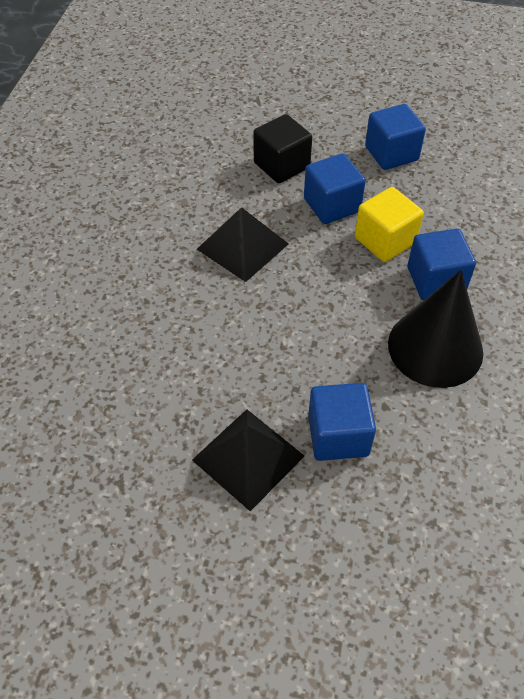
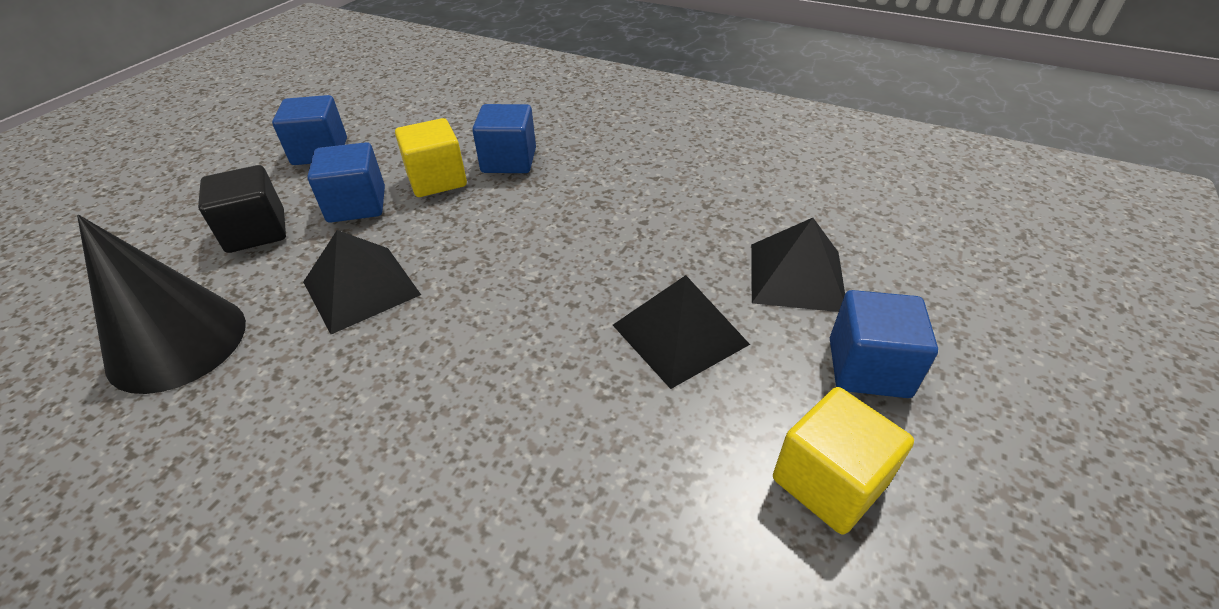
camera: 75 degrees left, 10 degrees down
blue cube [308,383,376,461] -> blue cube moved to [830,290,938,398]
black cone [388,270,483,388] -> black cone moved to [77,215,246,394]
none -> black pyramid [751,218,845,312]
none -> yellow cube [773,387,914,535]

